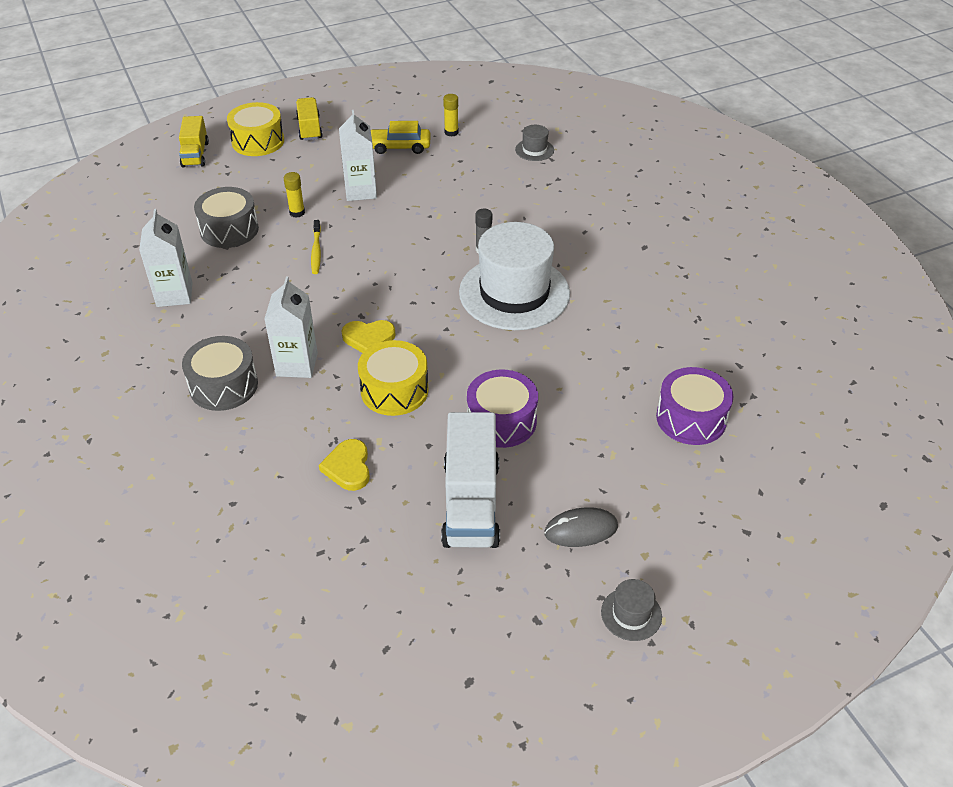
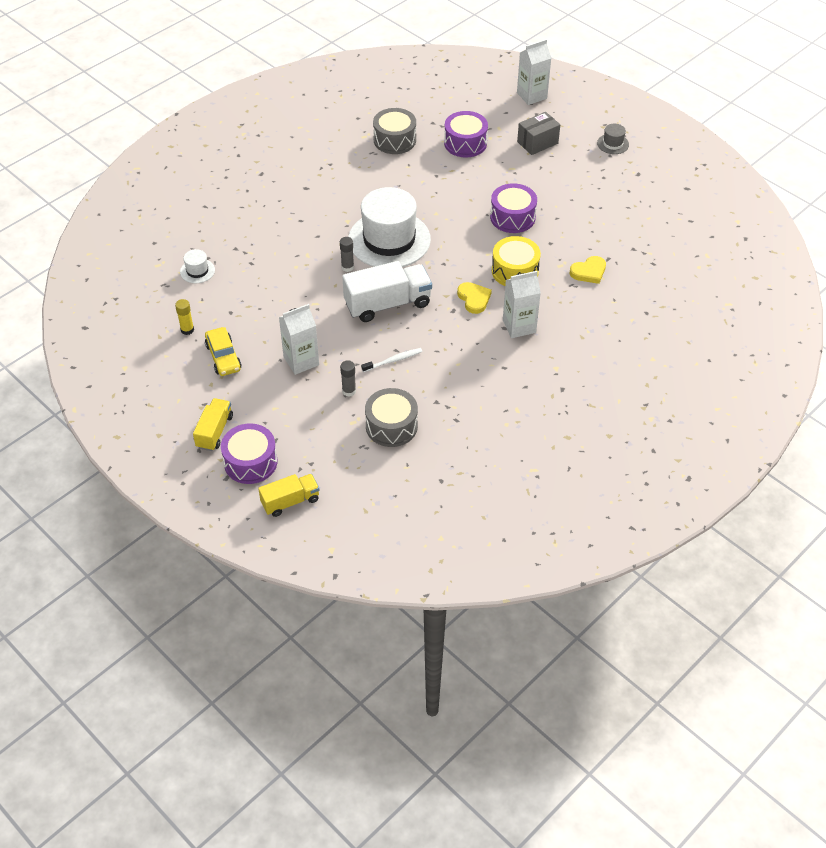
camera: 110 degrees left, 5 degrees up
white carton [139,209,193,307] -> white carton moved to [517,39,551,105]
grey drum [182,336,258,411] -> grey drum moved to [373,108,416,154]
yellow drum [227,102,284,156] -> purple drum [221,423,277,484]
yellow glue stick [284,172,305,218] -> grey glue stick [340,360,356,397]
yellow truck [296,97,323,141] -> yellow truck turned 135 degrees clockwise [193,398,233,451]
yellow toothbrush [311,220,321,274] -> white toothbrush [361,348,423,372]
white truck [441,412,500,548] -> white truck moved to [342,261,432,322]
grey hat [515,125,554,161] -> white hat [180,249,215,283]
grey mouse [544,507,618,547] -> none
none -> grey box [517,112,560,155]

